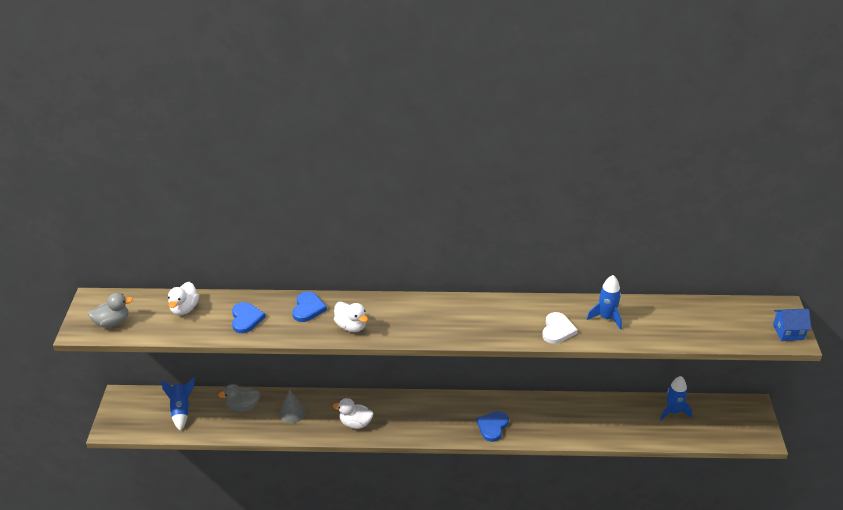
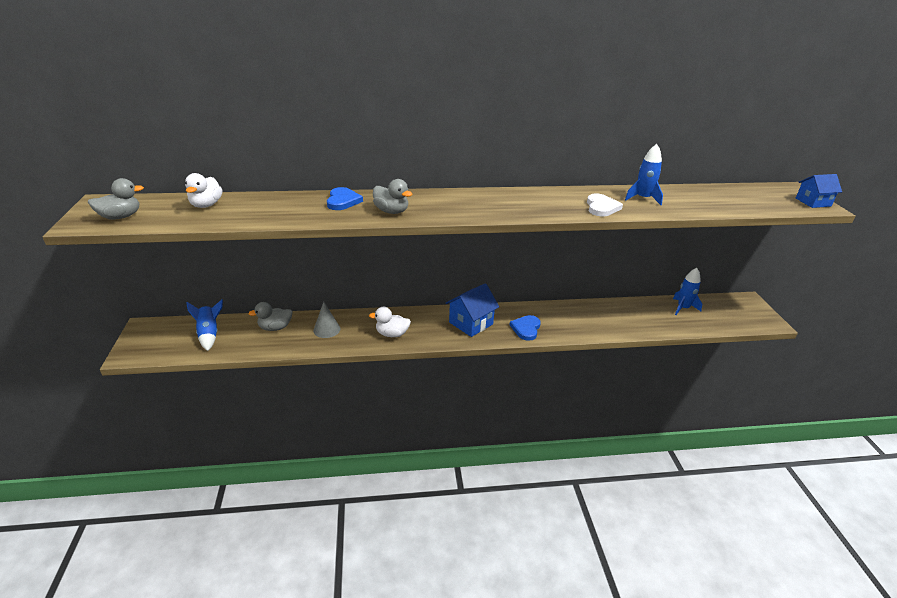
camera: 10 degrees left, 5 degrees down
blue heart [232,302,266,333] -> none
white duck [334,301,368,332] -> grey duck [373,179,412,214]
none -> blue house [446,283,499,337]

